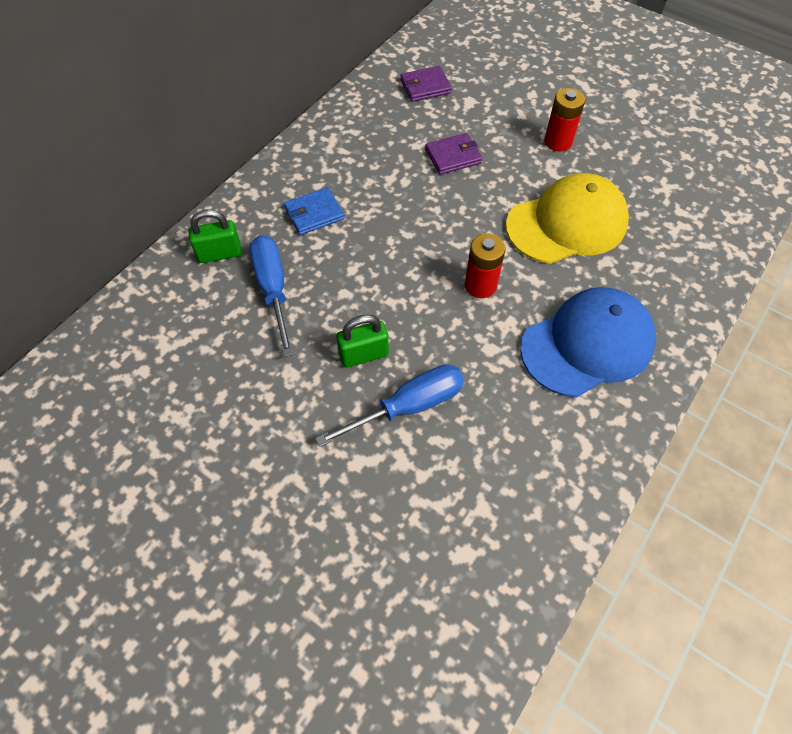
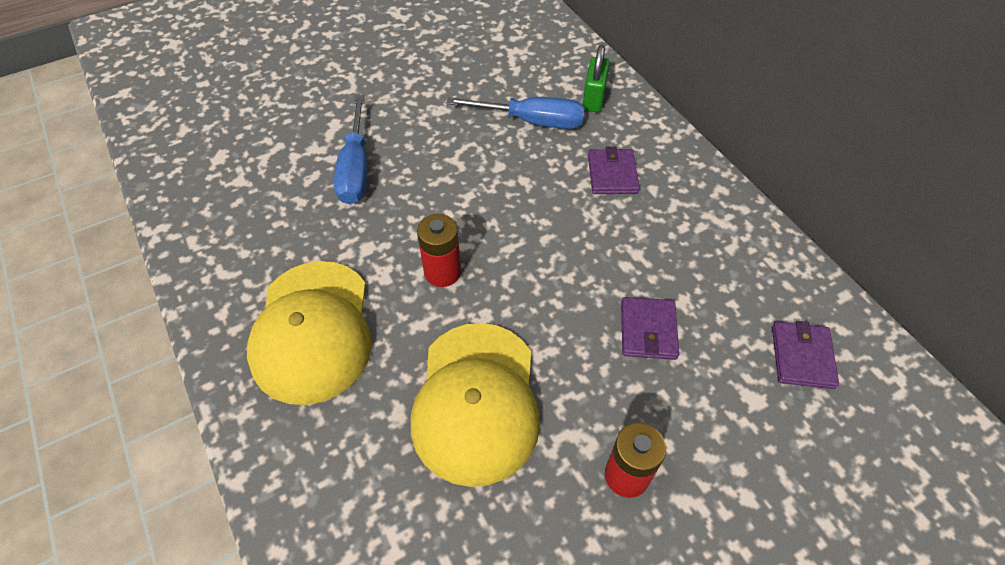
camera: 115 degrees right, 5 degrees down
blue wallet [284,187,345,235] -> purple wallet [588,146,640,194]
green padlock [336,314,389,368] -> none
blue cap [520,287,656,397] -> yellow cap [247,261,372,405]

